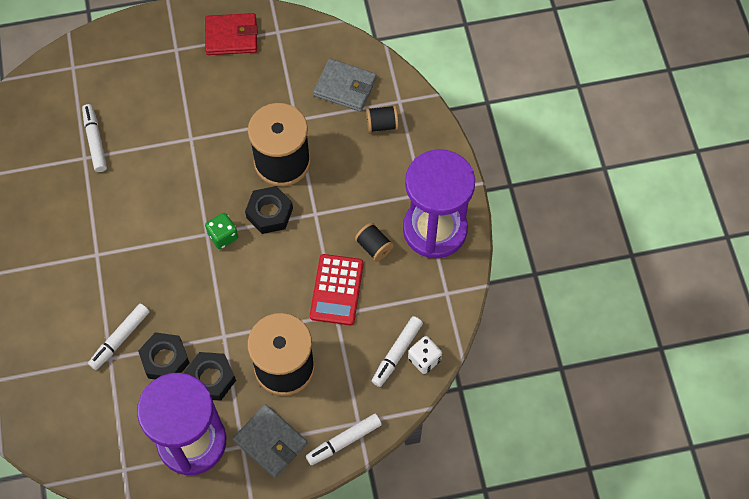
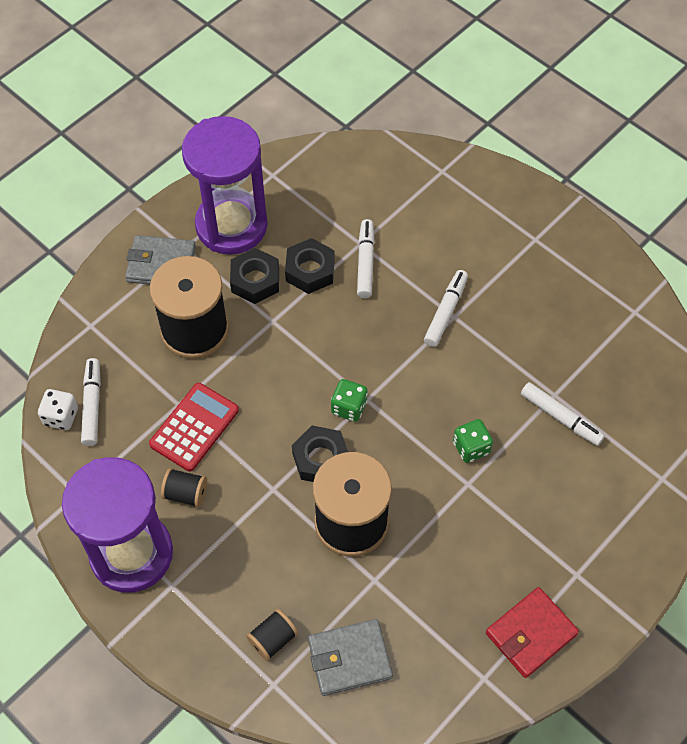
camera: 145 degrees right, 5 degrees down
white marker [306,414,382,465] -> white marker moved to [424,270,468,347]
red calculator [310,254,364,325] -> red calculator turned 60 degrees clockwise [149,383,239,472]
none -> green dice [453,419,493,463]

